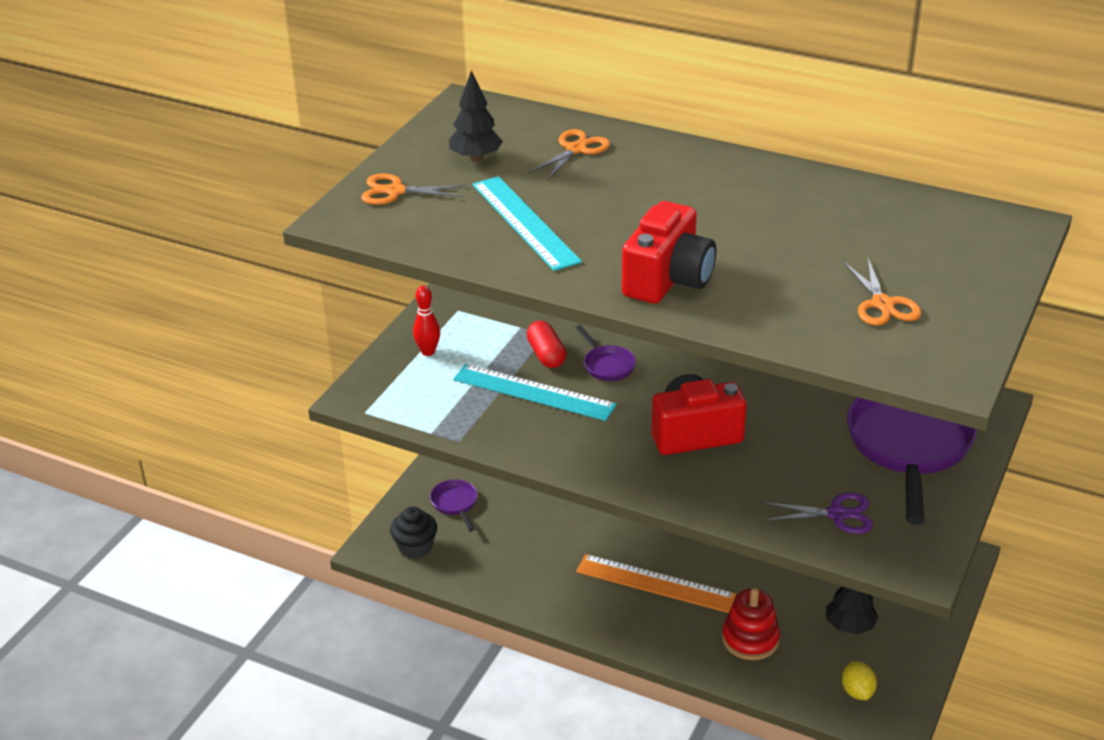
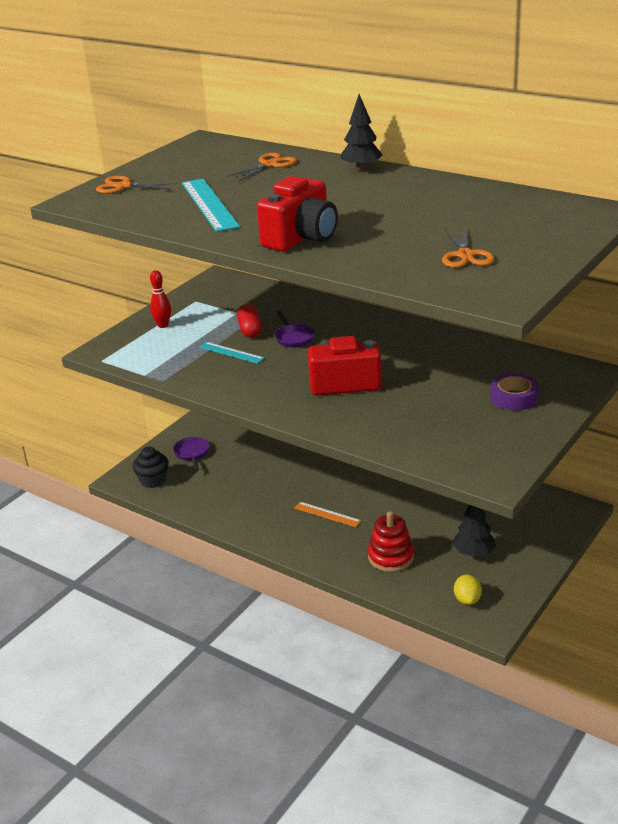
camera: 10 degrees right, 5 degrees down
black tree [449,70,503,162] -> black tree moved to [340,94,383,171]
turquoise ruler [453,364,617,421] -> turquoise ruler [200,342,264,364], size x0.56
orange ruler [576,554,736,613] -> orange ruler [295,502,361,527], size x0.56
purple scissors [763,493,873,534] -> none
purple pan [847,397,977,525] -> purple tape [490,373,539,411]

